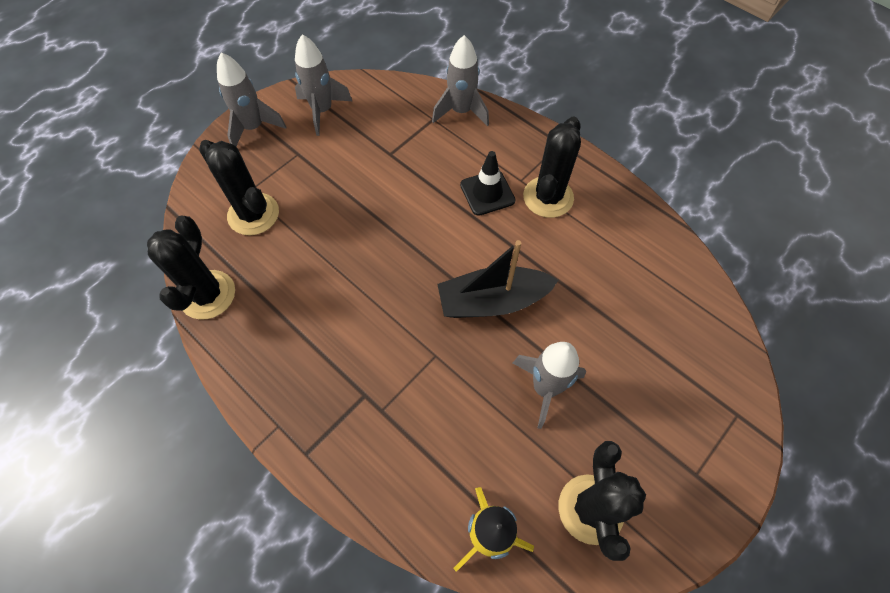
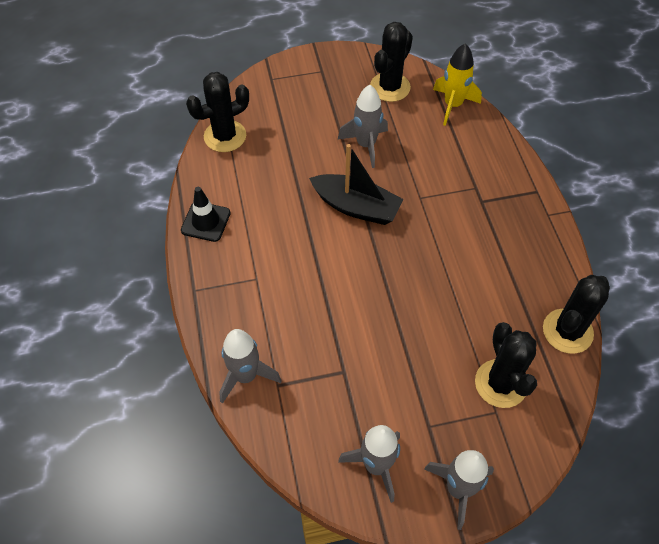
camera: 145 degrees left, 5 degrees down
black traffic cone [460,151,516,216] -> black traffic cone moved to [181,187,231,242]
black cactus [523,117,581,218] -> black cactus moved to [186,72,249,152]

